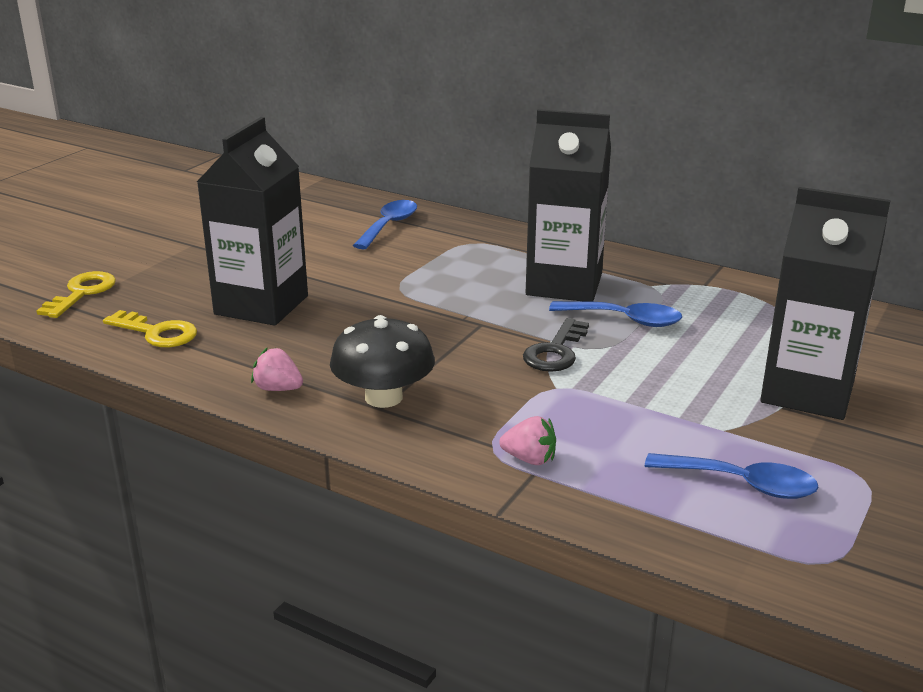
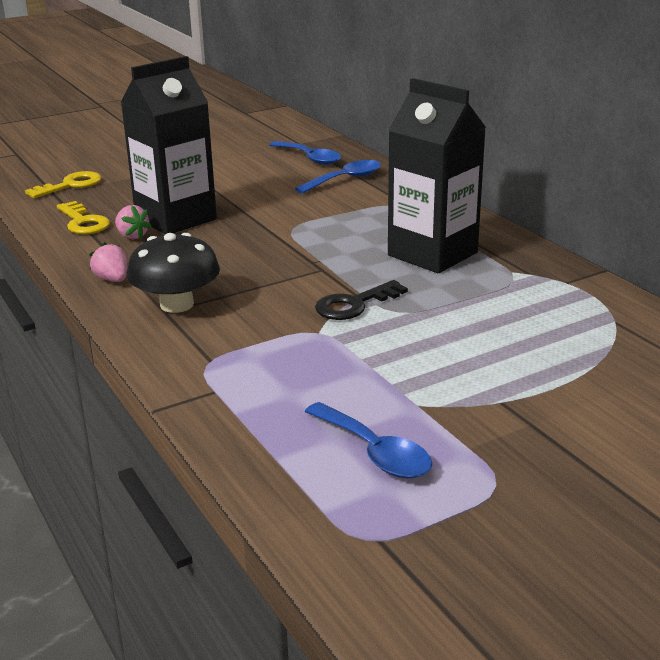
camera: 30 degrees right, 0 degrees up
pink strawberry [499,416,556,465] -> pink strawberry moved to [115,205,152,239]
blue spoon [549,301,682,327] -> blue spoon moved to [269,141,341,165]
black carton [760,187,891,420] -> none

